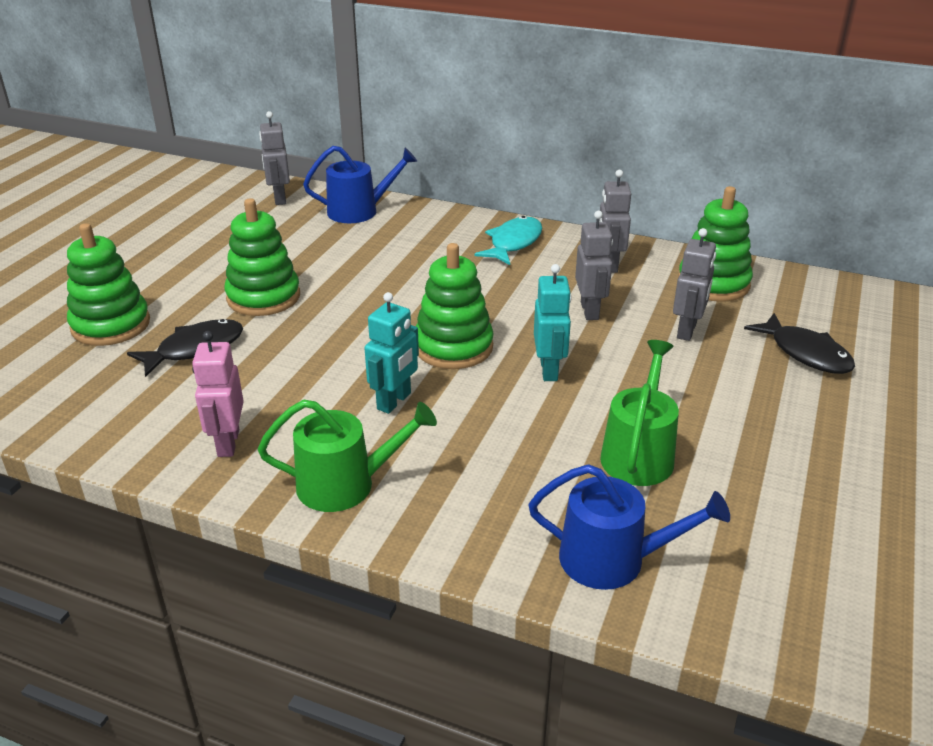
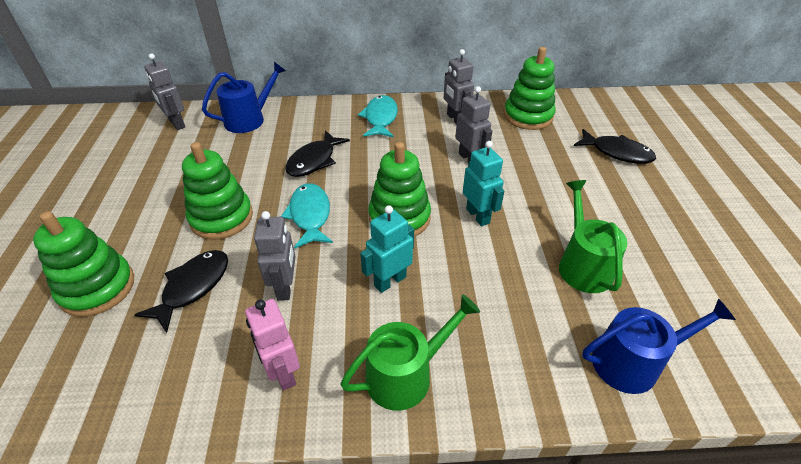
camera: 25 degrees left, 10 degrees up
turquoise robot [365,292,419,414] -> turquoise robot turned 135 degrees counterclockwise [360,205,414,293]
grey robot [673,228,716,341] -> grey robot moved to [254,211,296,301]
none -> turquoise fish [281,183,333,248]
none -> black fish [285,131,350,177]

